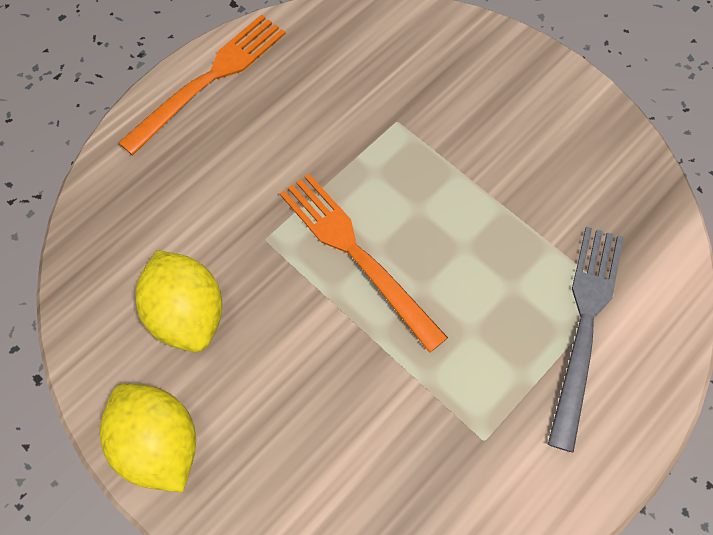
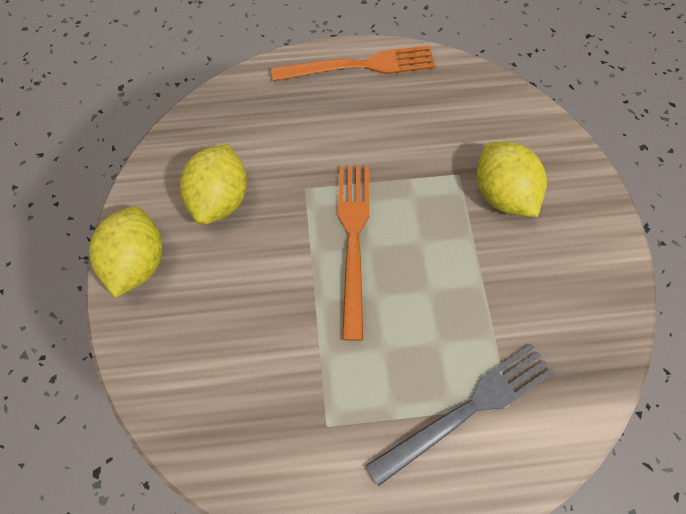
camera: 40 degrees right, 0 degrees up
none -> yellow lemon [477,142,547,217]

